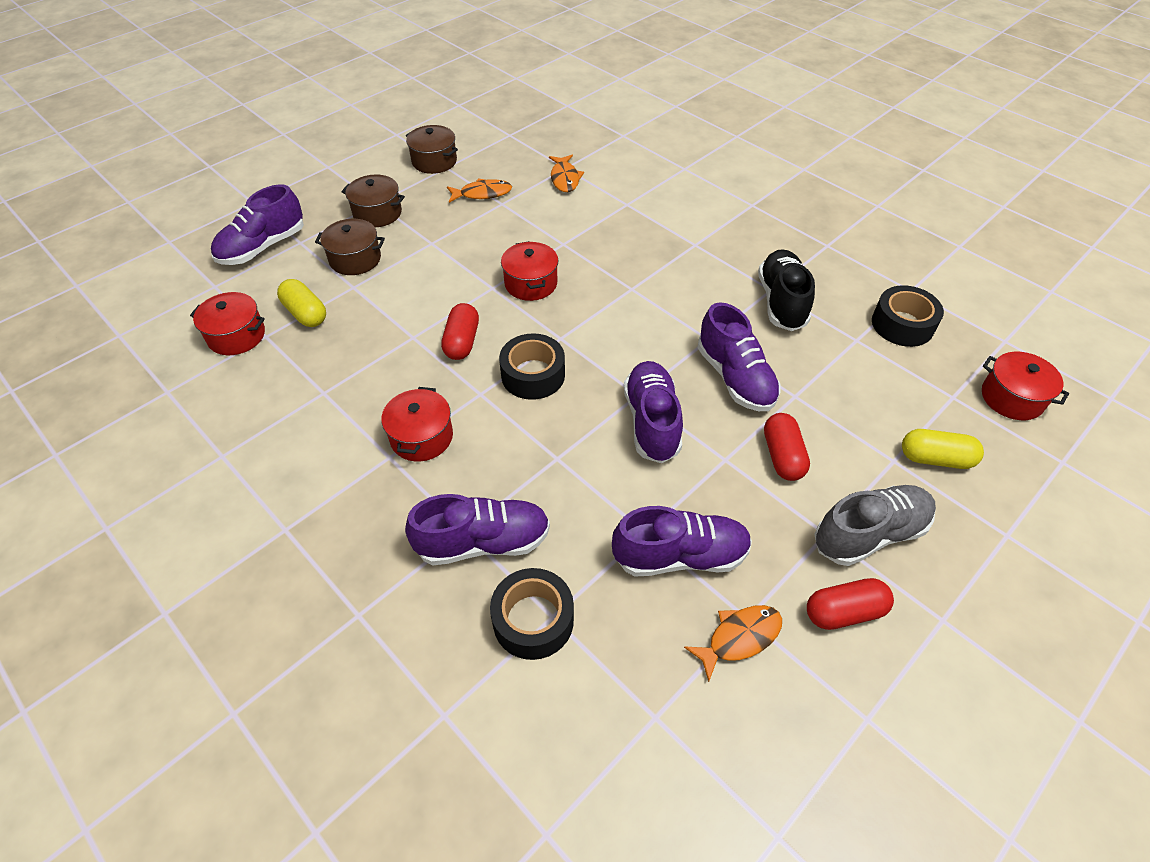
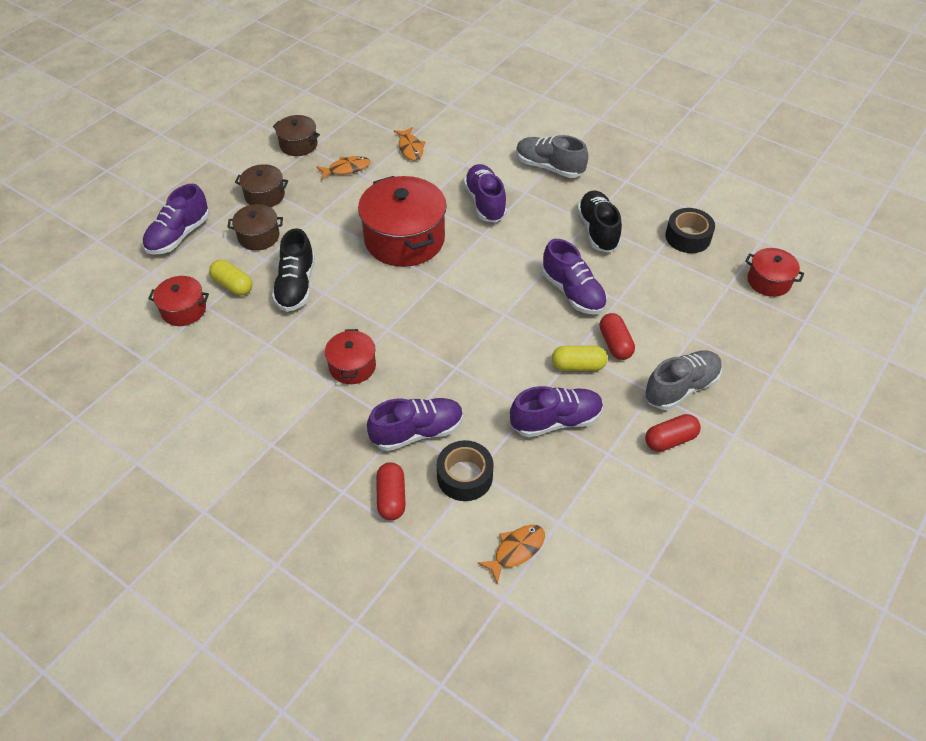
camera: 10 degrees left, 0 degrees up
red capsule [441,303,479,360] -> red capsule moved to [376,462,406,520]
black tape [499,333,565,400] -> none
red pot [501,241,558,301] -> red pot [358,176,447,267], size x1.93
purple shoe [624,361,683,463] -> purple shoe moved to [464,164,507,223]
orange fish [684,605,782,682] -> orange fish moved to [478,525,545,584]
yellow capsule [902,429,984,469] -> yellow capsule moved to [552,346,607,371]
none -> black shoe [272,228,315,312]
none -> grey shoe [516,135,588,178]

